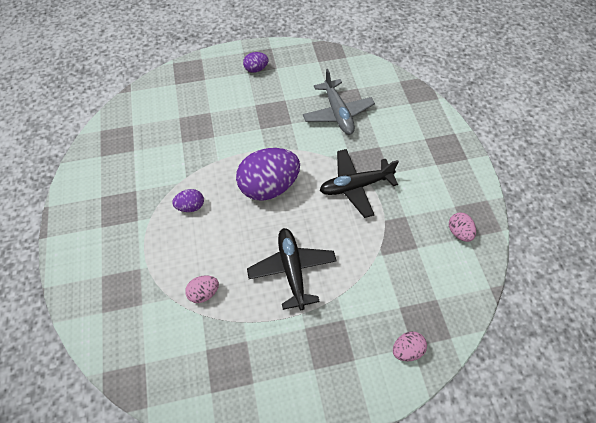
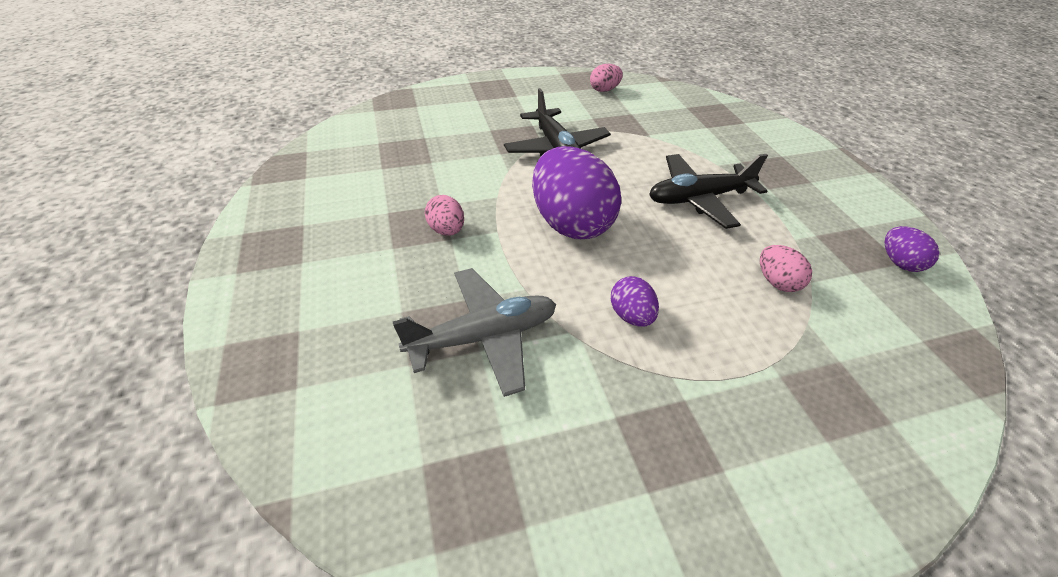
camera: 95 degrees left, 15 degrees down
purple egg [243,52,269,73] -> purple egg moved to [885,226,940,272]
grey plane [303,69,375,135] -> grey plane moved to [393,268,556,397]
pink egg [393,331,427,361] -> pink egg moved to [425,195,464,236]

